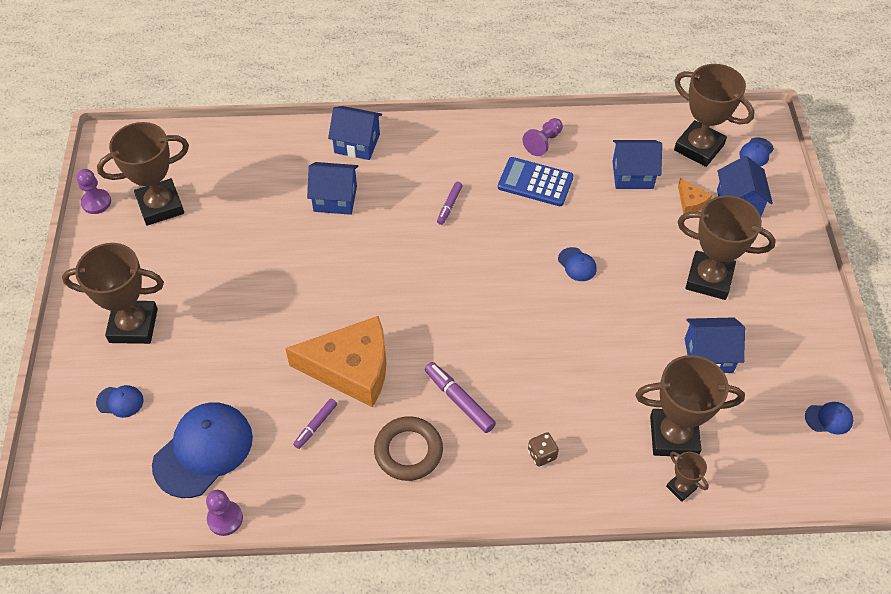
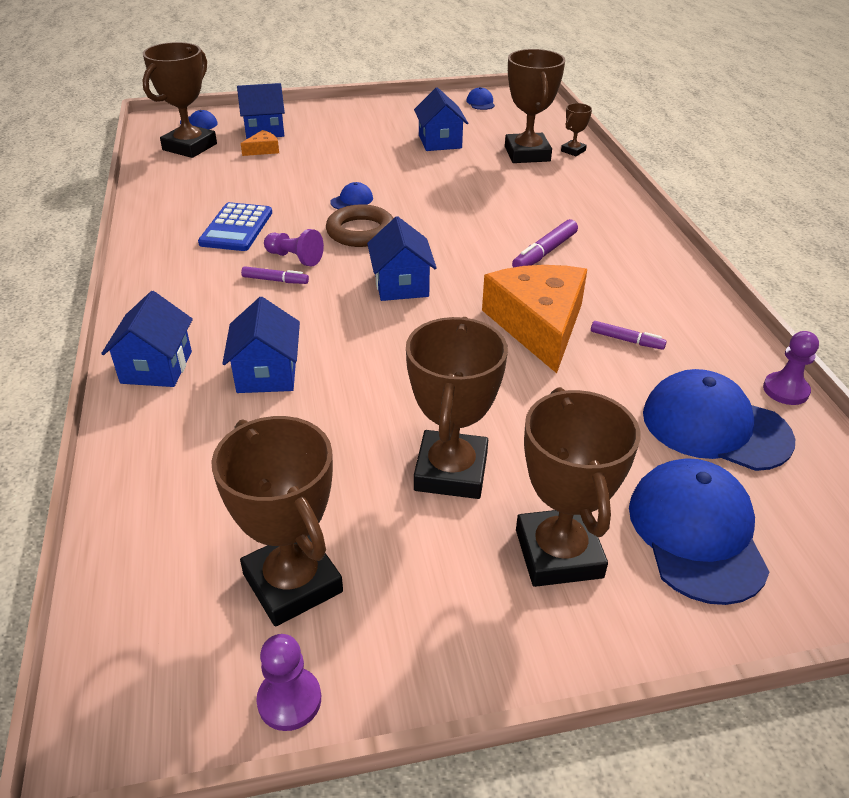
camera: 100 degrees left, 15 degrees down
blue cap [96,385,144,418] -> blue cap [629,458,770,605], size x2.23
brown ring [374,416,443,481] -> brown ring moved to [326,204,394,247]
purple pawn [523,118,563,156] -> purple pawn moved to [264,229,324,266]
brown dice [528,432,559,467] -> none
blue house [612,140,662,189] -> blue house moved to [367,216,437,301]
brown trophy [678,196,776,300] -> brown trophy moved to [406,317,508,499]

